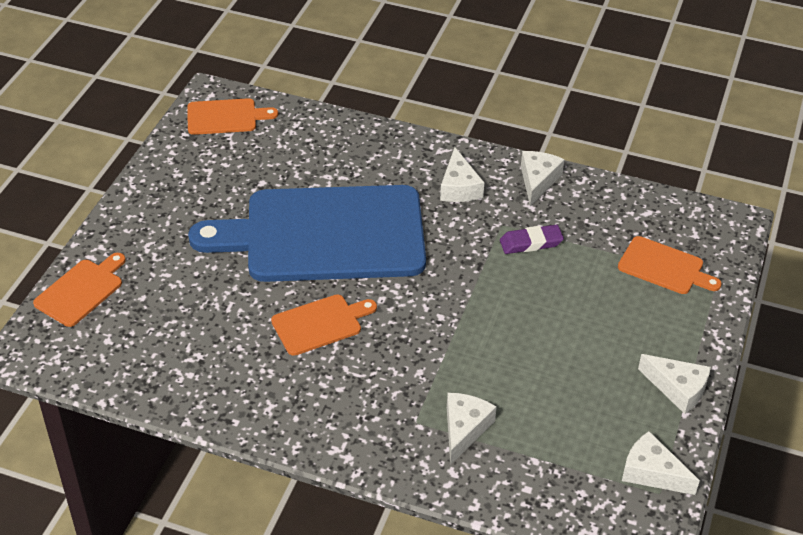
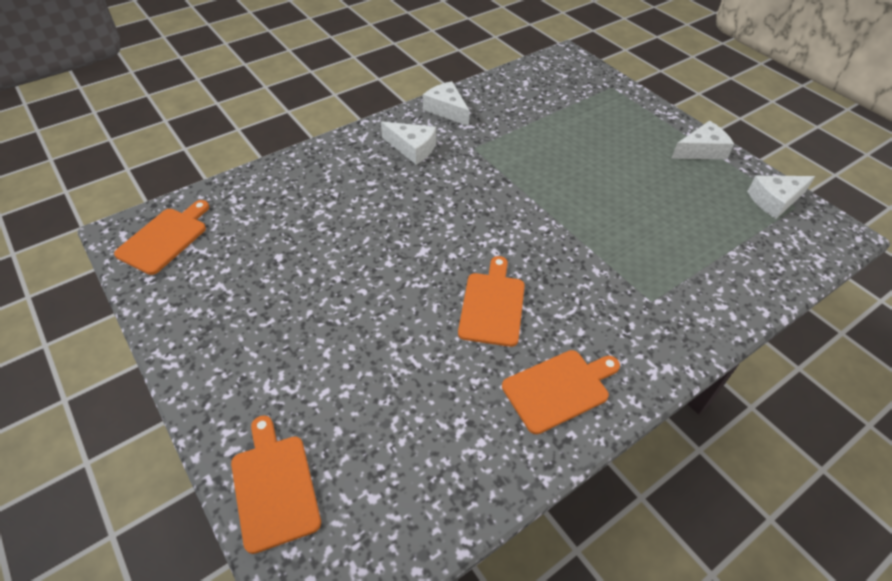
camera: 55 degrees left, 5 degrees up
blue cutting board [188,185,426,282] -> none
white cheese [447,393,497,465] -> none
purple eraser [500,225,564,254] -> none
orange cutting board [618,236,722,294] -> orange cutting board moved to [502,350,620,434]

